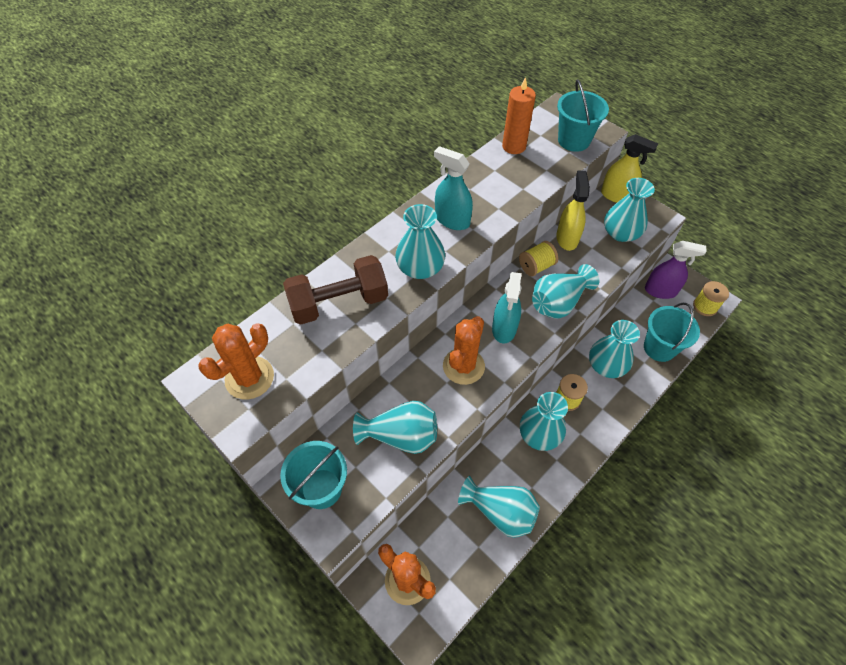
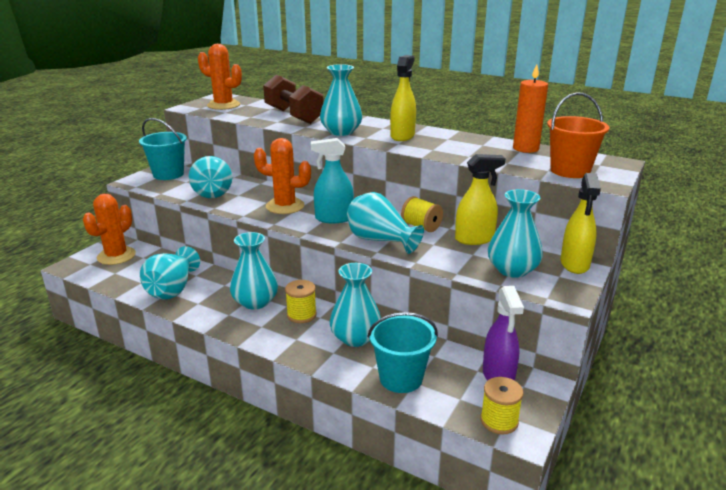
camera: 75 degrees right, 30 degrees down
turquoise spray bottle [434,146,473,230] -> yellow spray bottle [390,55,416,141]
turquoise bucket [557,79,609,152] -> orange bucket [547,92,609,178]

